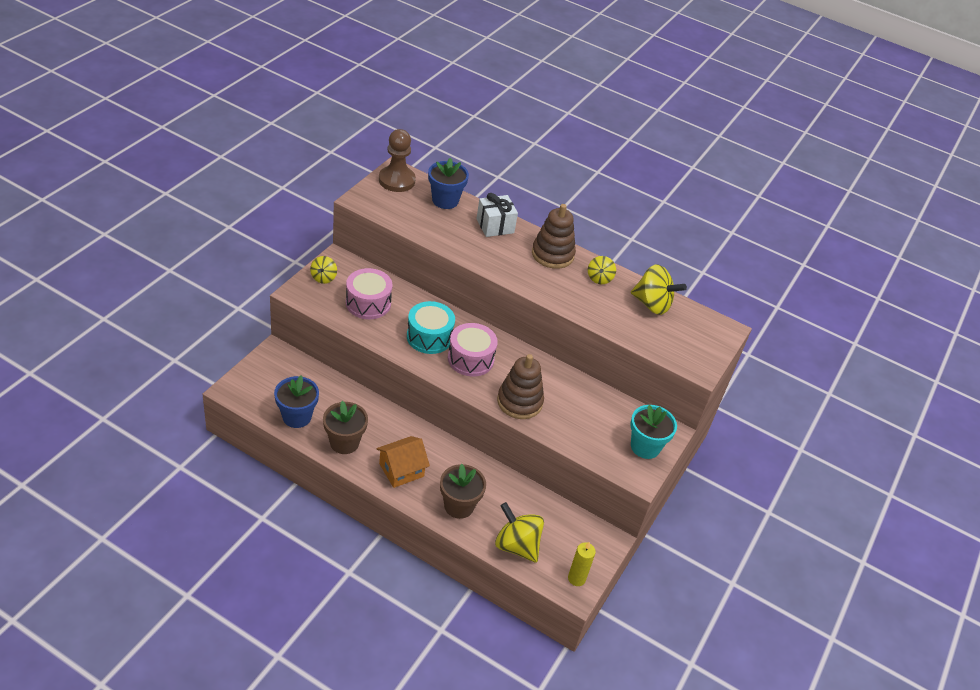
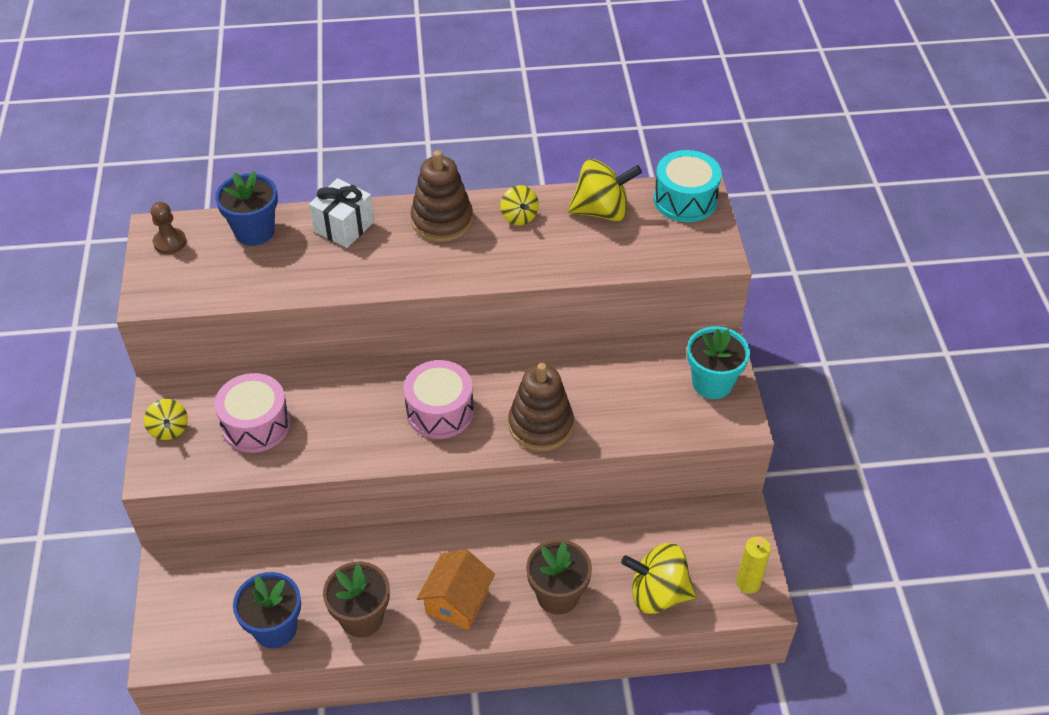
camera: 30 degrees left, 5 degrees up
brown pawn [379,129,416,192] -> brown pawn [151,202,186,254], size x0.58
turquoise drum [407,301,455,354] -> turquoise drum moved to [654,150,722,222]

